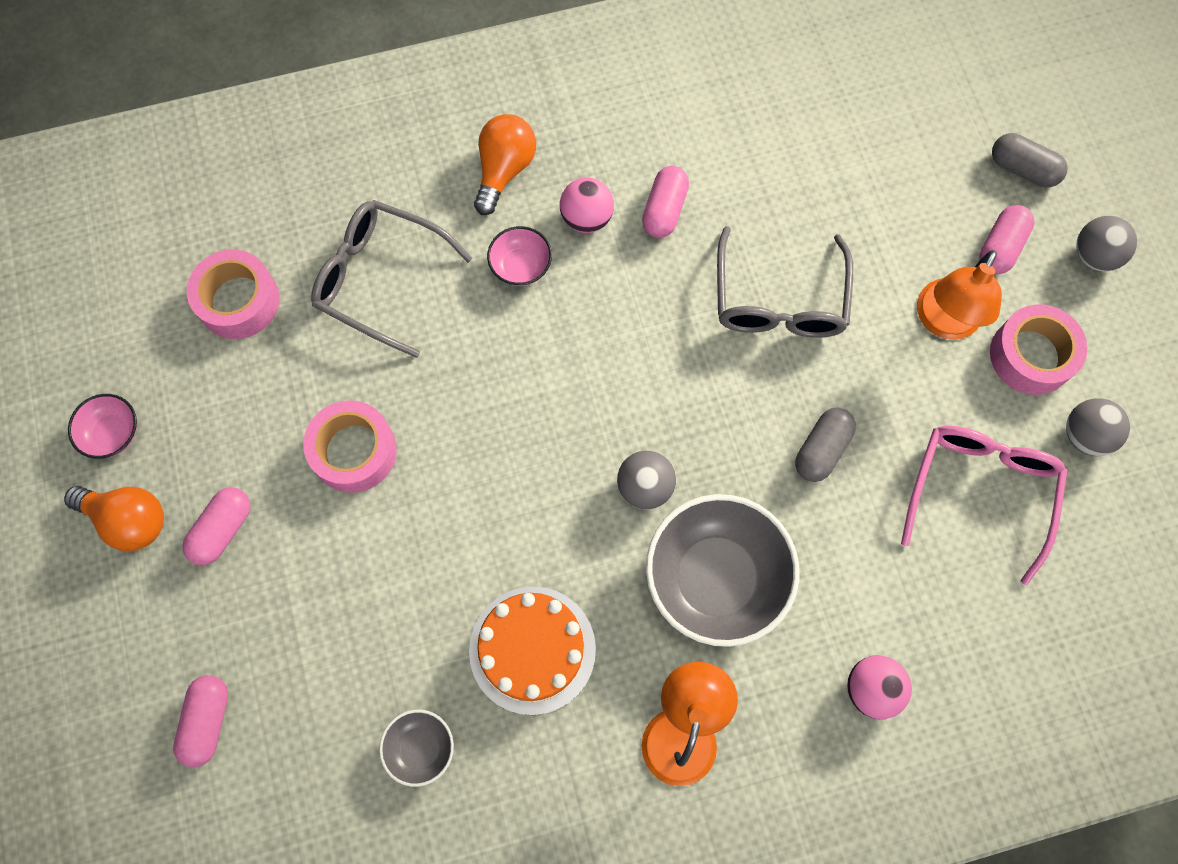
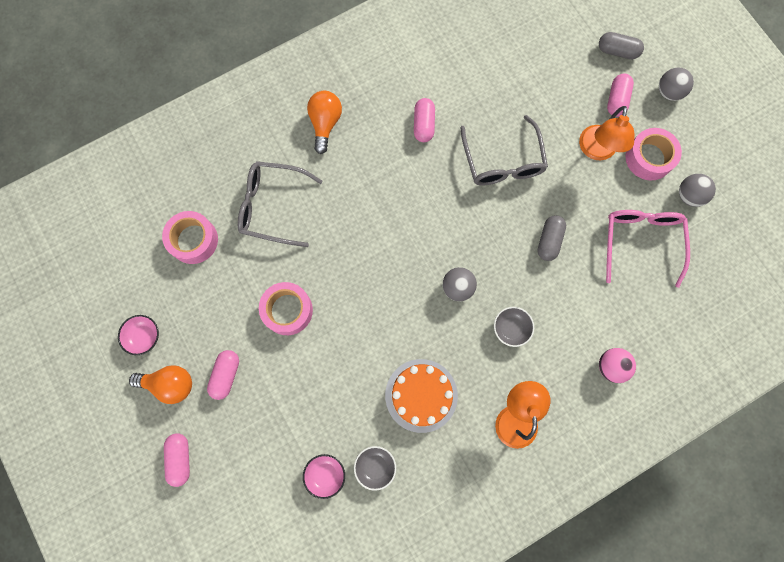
camera: 15 degrees left, 5 degrees up
pink capsule [173,675,228,767] -> pink capsule moved to [164,433,190,487]
pink bowl [487,226,552,286] -> pink bowl moved to [303,454,345,499]
pink ball [560,177,614,233] -> none
grey bowl [646,494,799,647] -> grey bowl [494,307,534,347], size x0.47

